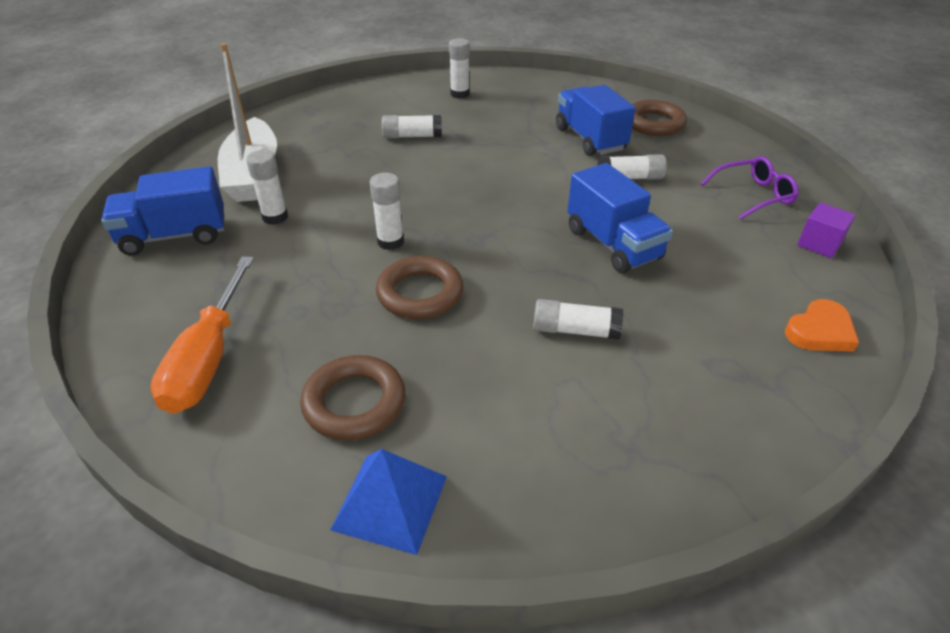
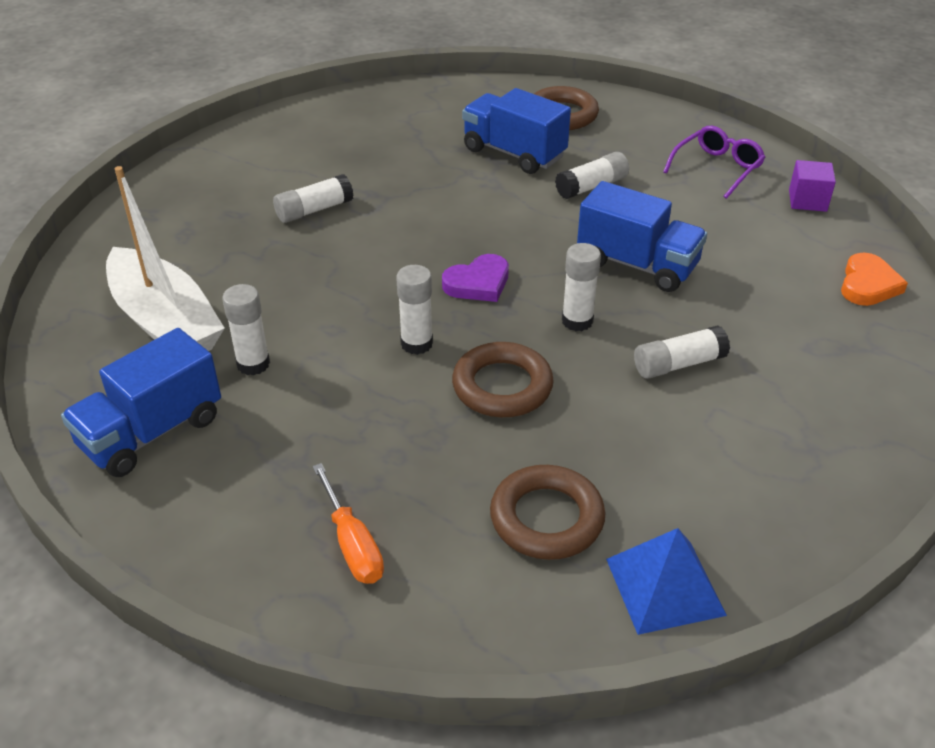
camera: 30 degrees left, 0 degrees up
orange screwdriver [150,256,254,414] -> orange screwdriver [312,463,384,584], size x0.61
white glue stick [449,38,470,99] -> white glue stick moved to [562,243,601,331]
none -> purple heart [442,254,509,302]

